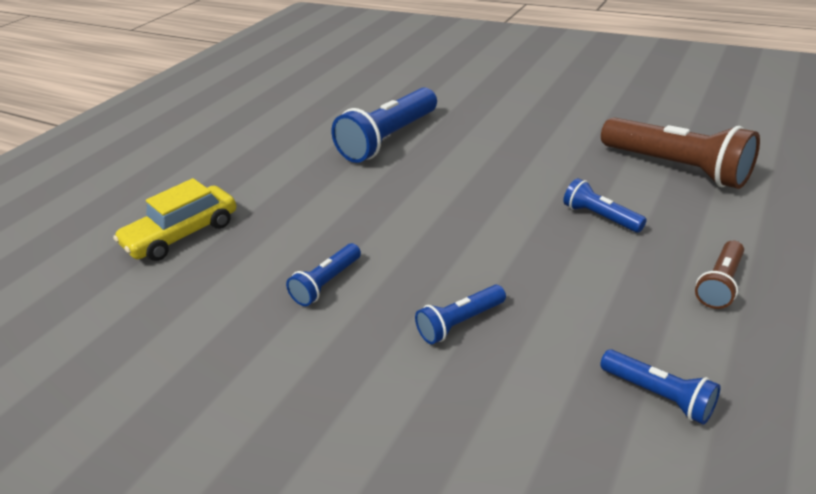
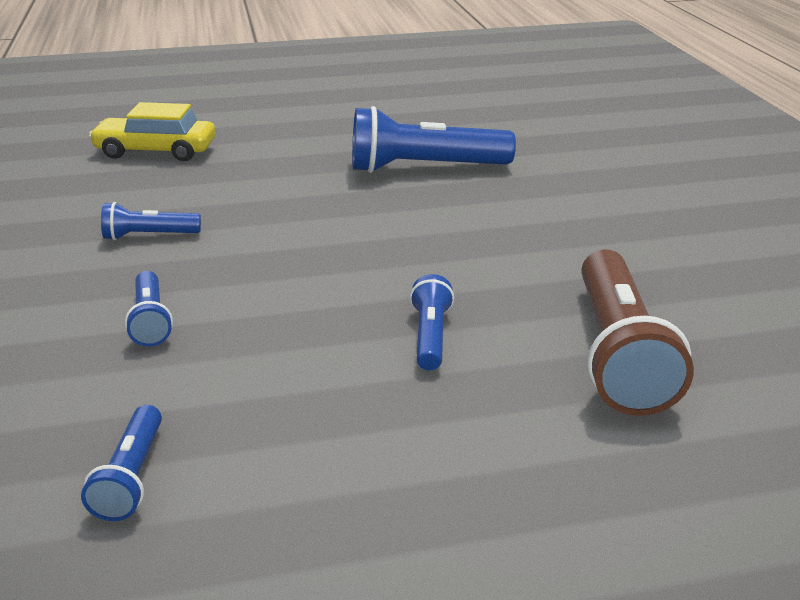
camera: 45 degrees right, 5 degrees down
blue flashlight [415,285,506,344] -> blue flashlight turned 120 degrees counterclockwise [125,271,173,347]
brown flashlight [695,241,744,309] -> none

